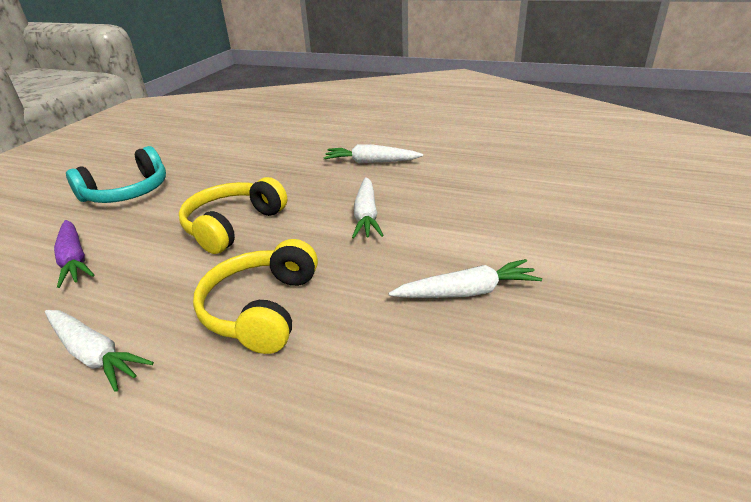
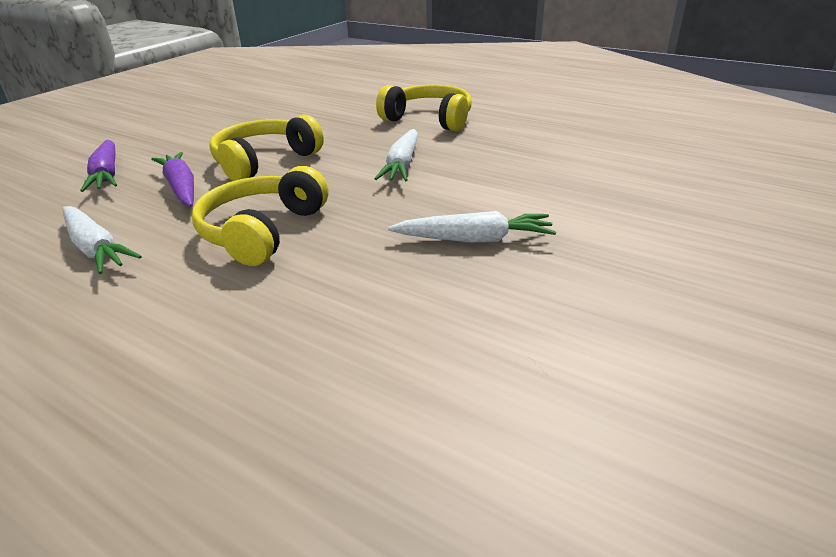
camera: 10 degrees right, 0 degrees up
turquoise headphones [66,146,166,203] -> none
white carrot [323,144,423,163] -> yellow headphones [376,85,472,131]
none -> purple carrot [151,152,194,207]

